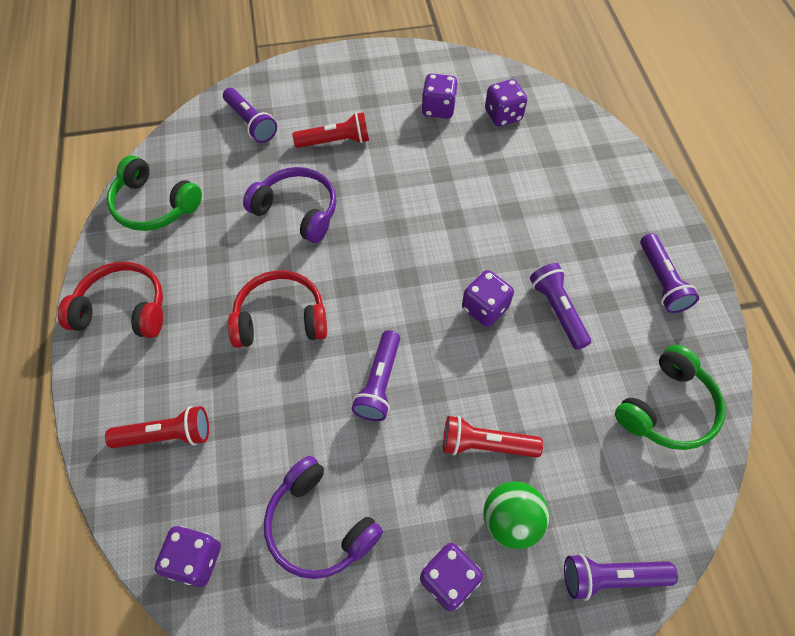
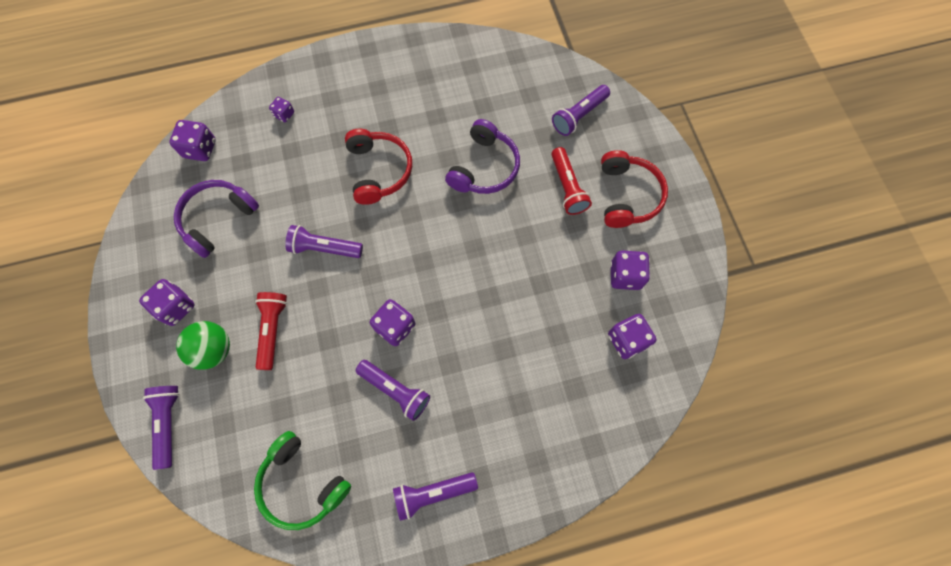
camera: 85 degrees right, 10 degrees up
red headphones [58,262,163,338] -> red headphones moved to [601,150,668,228]
red flashlight [105,406,209,448] -> purple dice [269,97,294,122]
green headphones [107,155,202,231] -> none
purple flashlight [530,263,591,350] -> purple flashlight turned 60 degrees clockwise [356,360,430,421]

